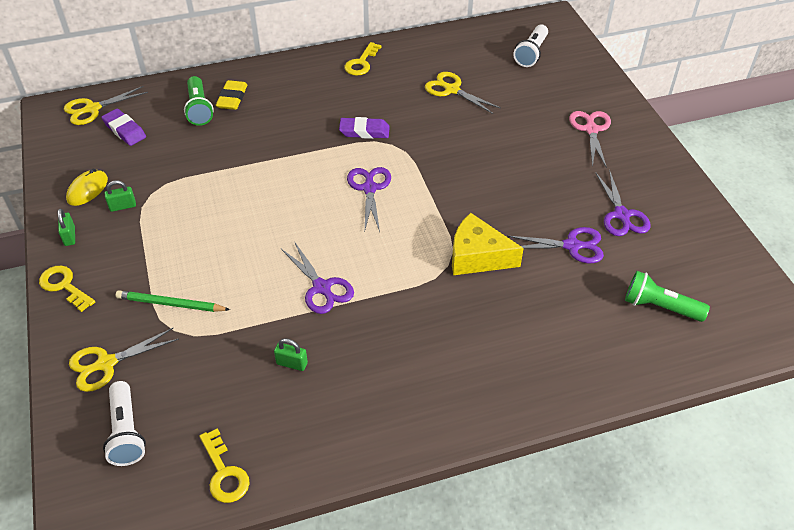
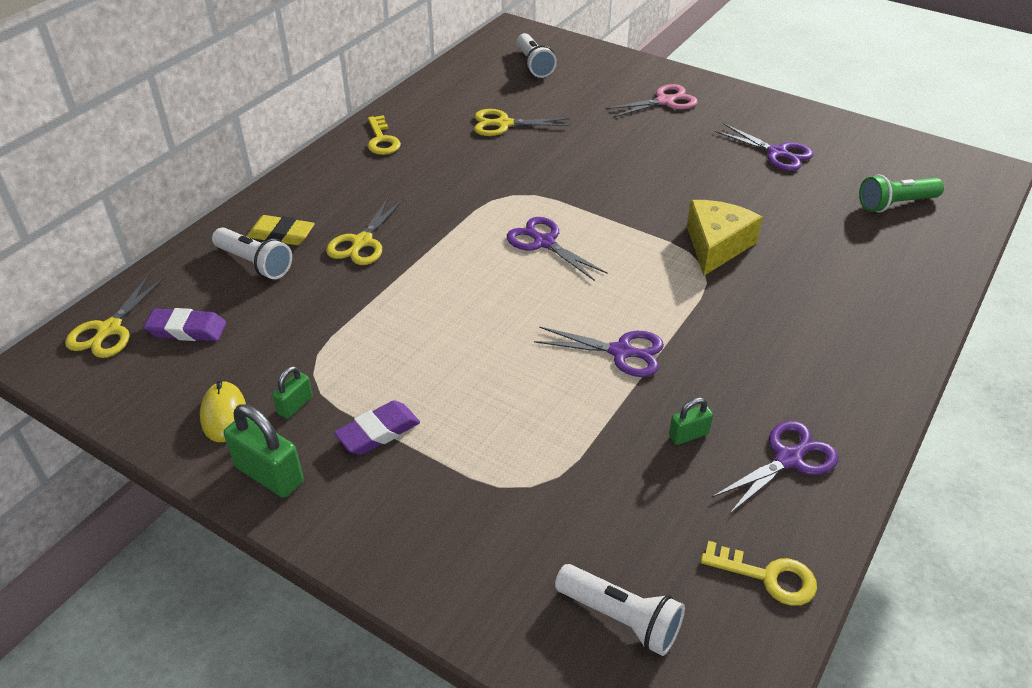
camera: 40 degrees left, 5 degrees down
yellow key [39,266,95,312] -> none
green padlock [58,208,75,246] -> green padlock [224,404,304,498], size x1.79
yellow scissors [69,328,179,392] -> yellow scissors moved to [326,198,404,265]
green pencil [116,290,230,312] -> none
green flashlight [184,76,214,126] -> white flashlight [212,228,292,279]
yellow eraser [216,80,247,110] -> yellow eraser turned 45 degrees counterclockwise [246,215,315,245]
purple eraser [339,117,390,139] -> purple eraser moved to [334,400,420,455]
yellow cheese [452,213,524,275] -> yellow cheese turned 135 degrees clockwise [687,200,763,276]
purple scissors [508,227,604,263] -> purple scissors moved to [712,421,838,514]
pink scissors [569,111,611,168] -> pink scissors turned 105 degrees clockwise [606,84,698,118]

